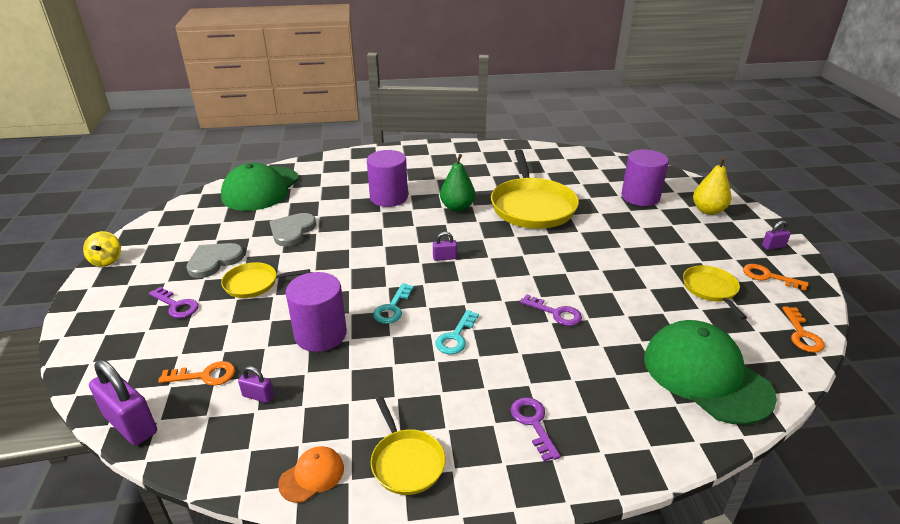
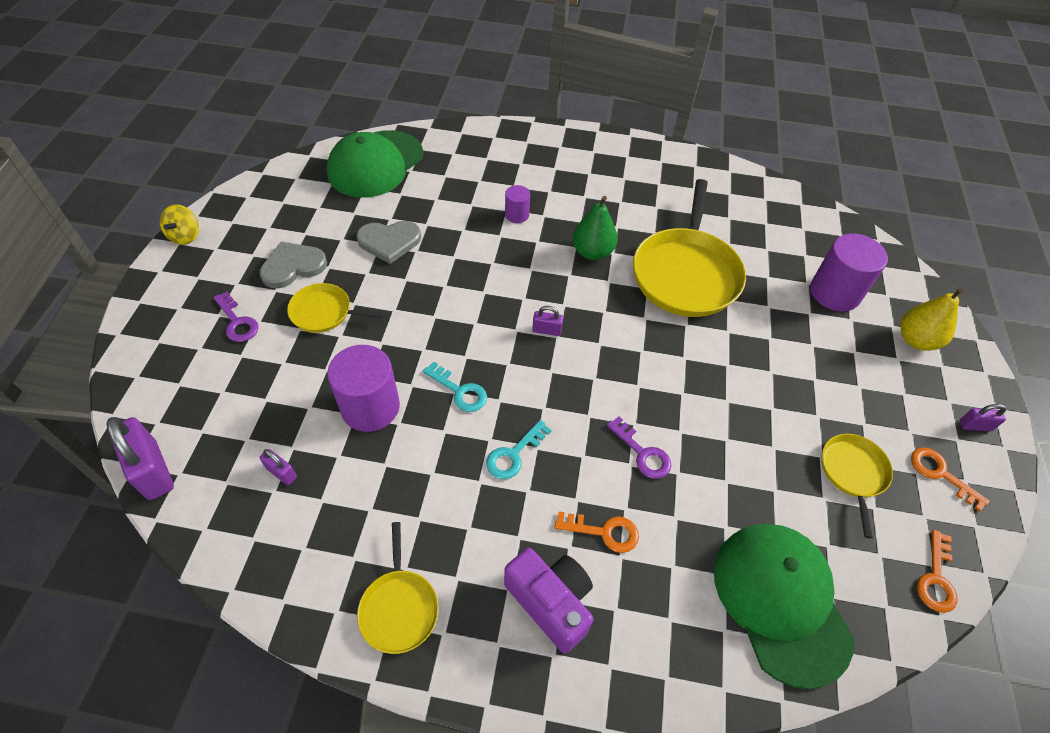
camera: 15 degrees right, 20 degrees up
orange key [158,361,235,386] -> orange key moved to [554,511,639,553]
grey heart [269,213,316,247] -> grey heart turned 135 degrees counterclockwise [356,221,421,264]
orange cap [278,446,344,503] -> none
purple cylinder [367,150,408,207] -> purple cylinder [505,185,530,223], size x0.52
turquoise key [373,283,414,324] -> turquoise key turned 90 degrees counterclockwise [423,362,487,412]
purple key [511,397,561,462] -> purple camera [504,548,594,653]

